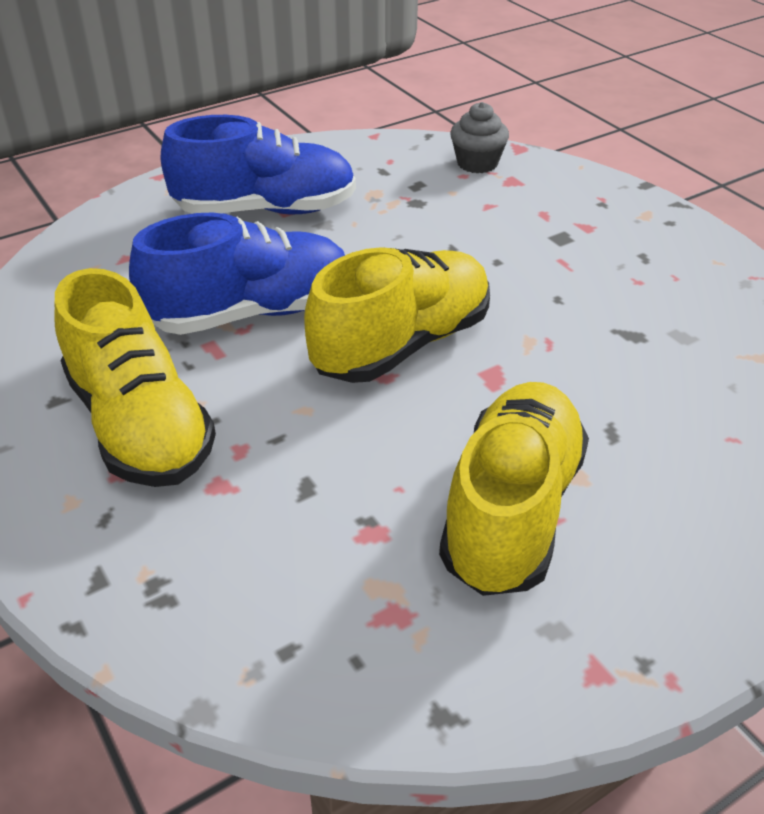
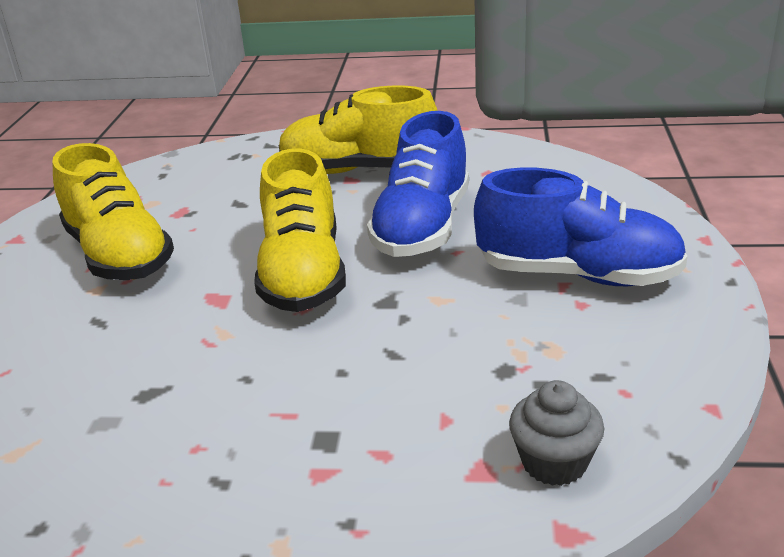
camera: 130 degrees right, 10 degrees down
blue shoe [161,115,356,214] -> blue shoe turned 105 degrees counterclockwise [474,167,688,286]

